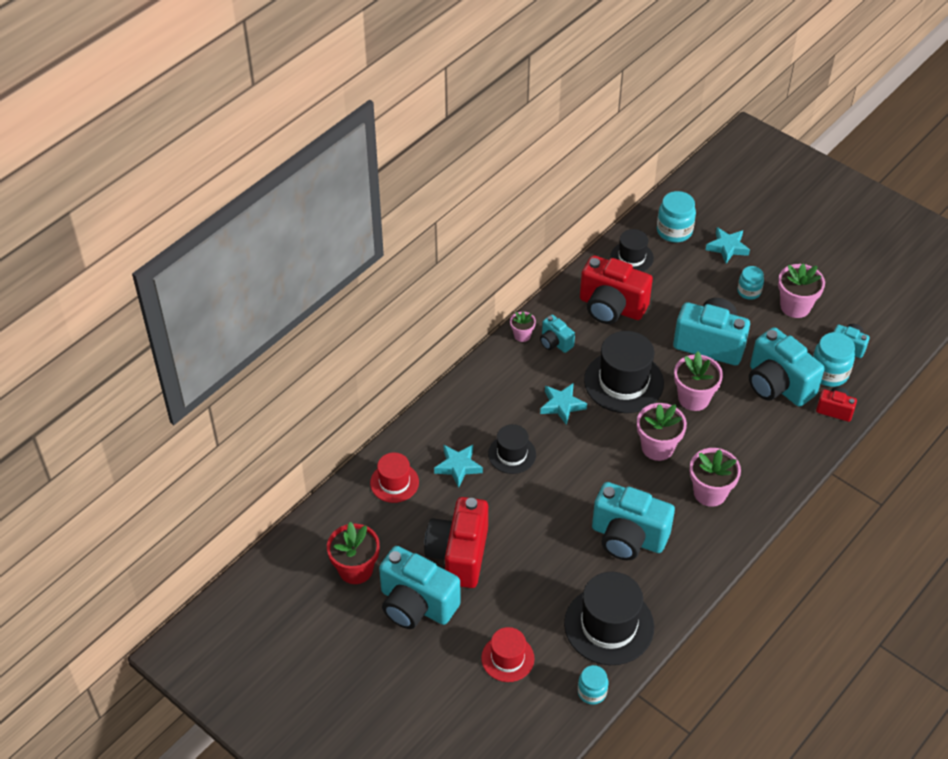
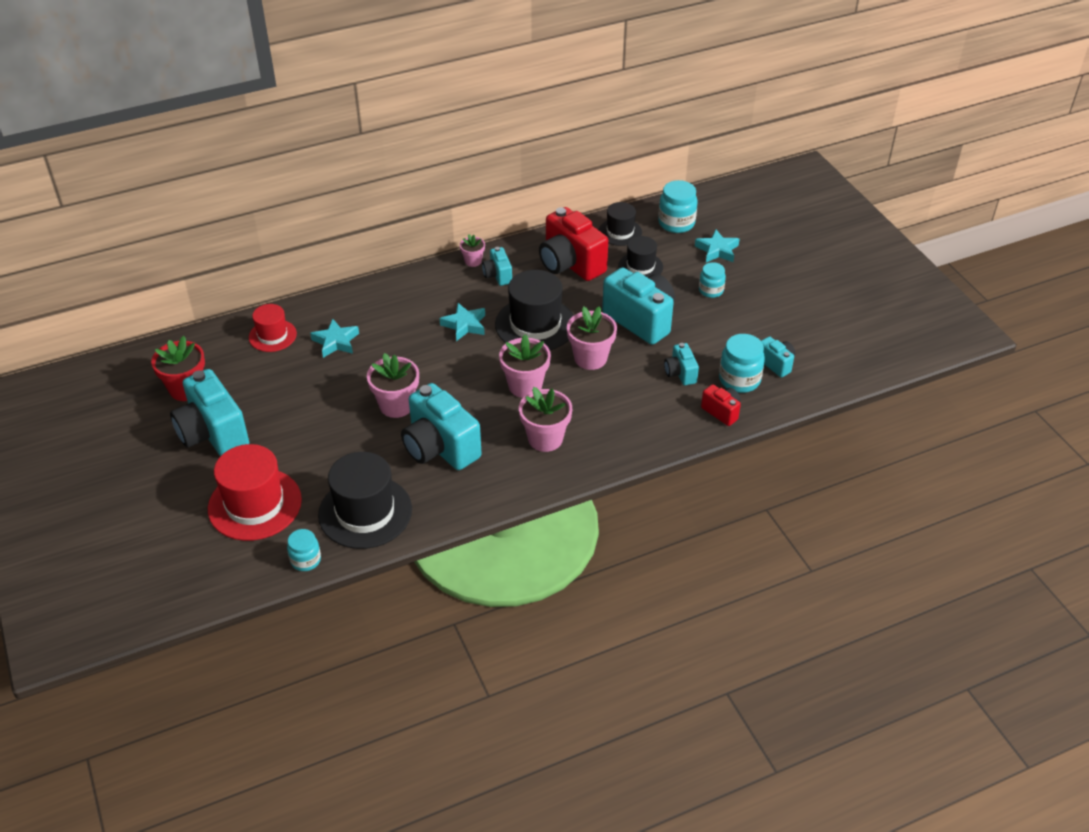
camera: 25 degrees right, 5 degrees down
red camera [424,497,488,588] -> none
red hat [481,627,534,682] -> red hat [208,444,302,541], size x1.72
black hat [488,424,536,474] -> black hat moved to [618,236,663,278]
turquoise camera [749,327,825,407] -> turquoise camera [664,343,699,385], size x0.50
pink flower pot [778,264,825,318] -> pink flower pot moved to [367,353,419,418]

